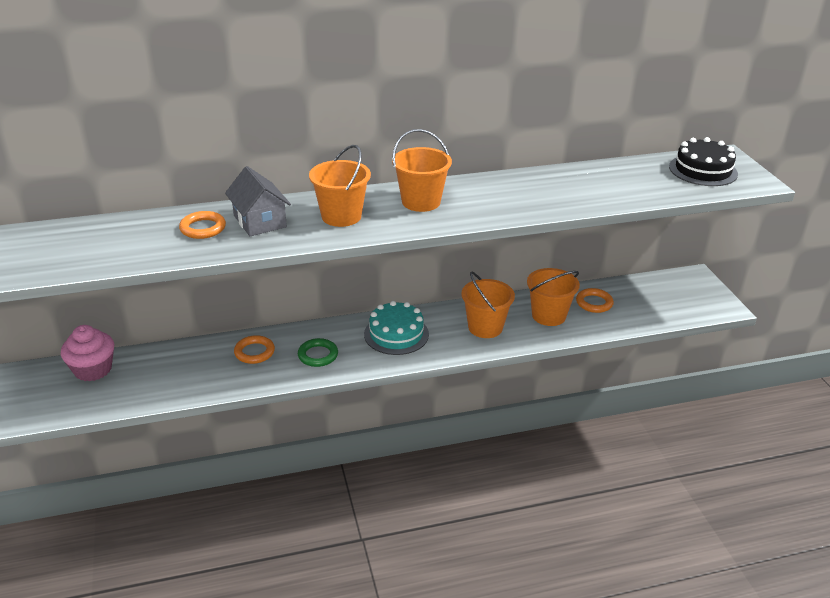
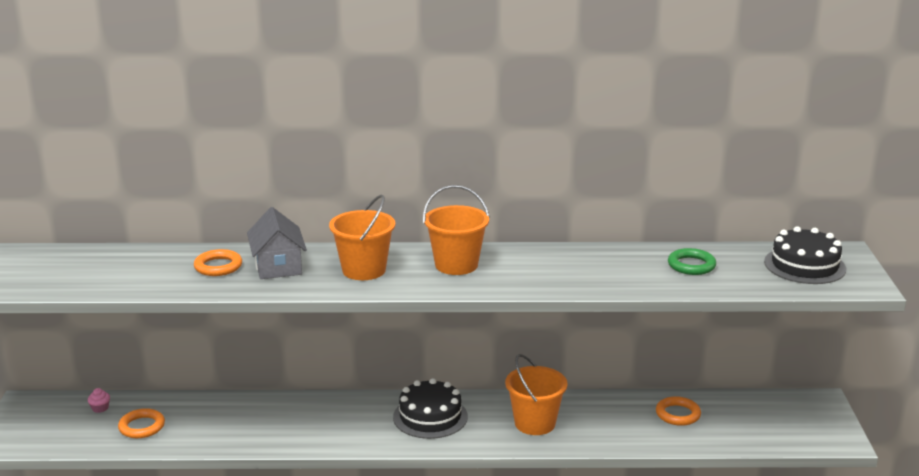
camera: 15 degrees right, 10 degrees down
pink cupcake [61,325,114,381] -> pink cupcake [88,388,110,413], size x0.40
orange ring [234,335,275,364] -> orange ring moved to [118,408,165,438]
green ring [298,338,338,367] -> green ring moved to [668,248,716,275]
turquoise cake [364,301,429,355] -> black cake [393,378,468,439]
orange bucket [527,268,580,326] -> none

